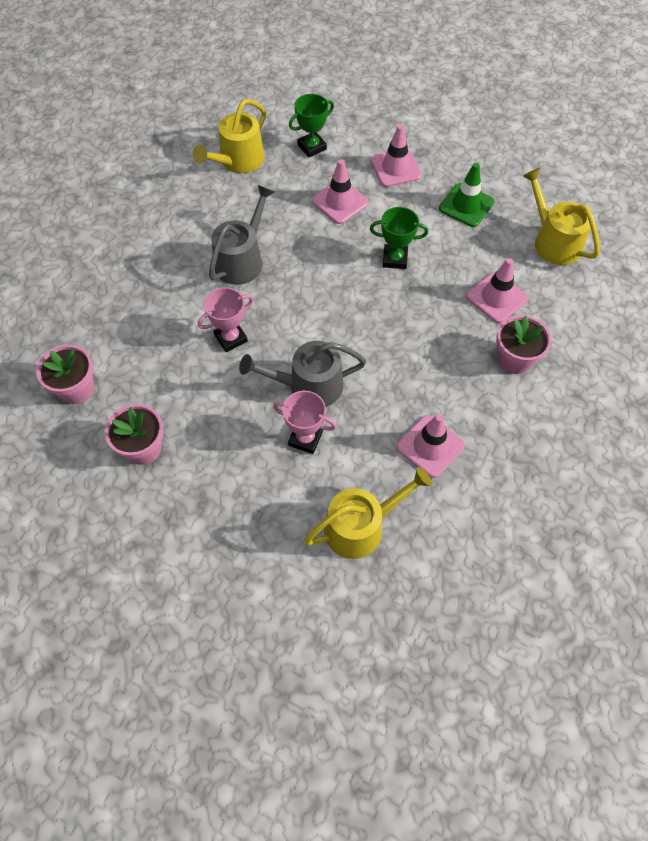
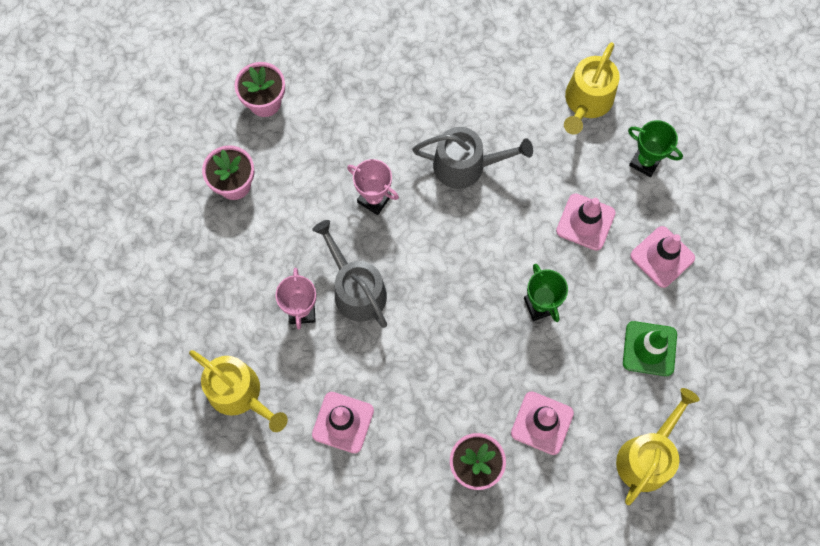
camera: 65 degrees right, 10 degrees up
yellow watering can [193,99,266,173] -> yellow watering can turned 75 degrees counterclockwise [564,42,620,135]

